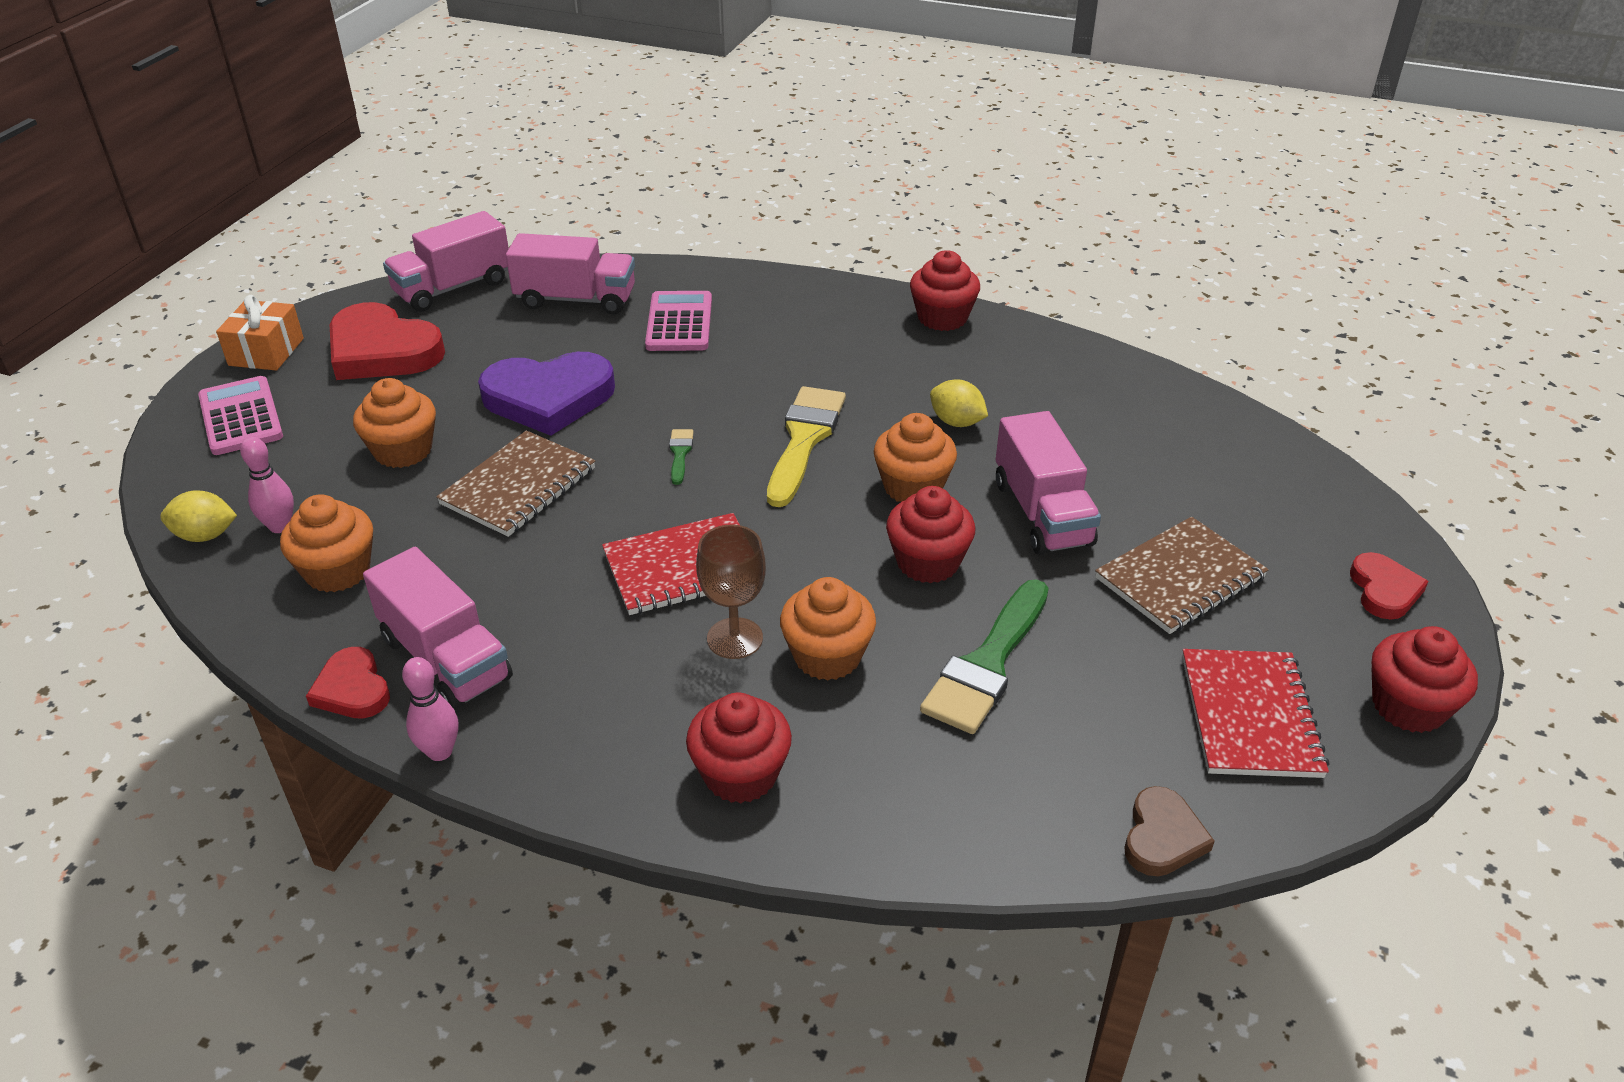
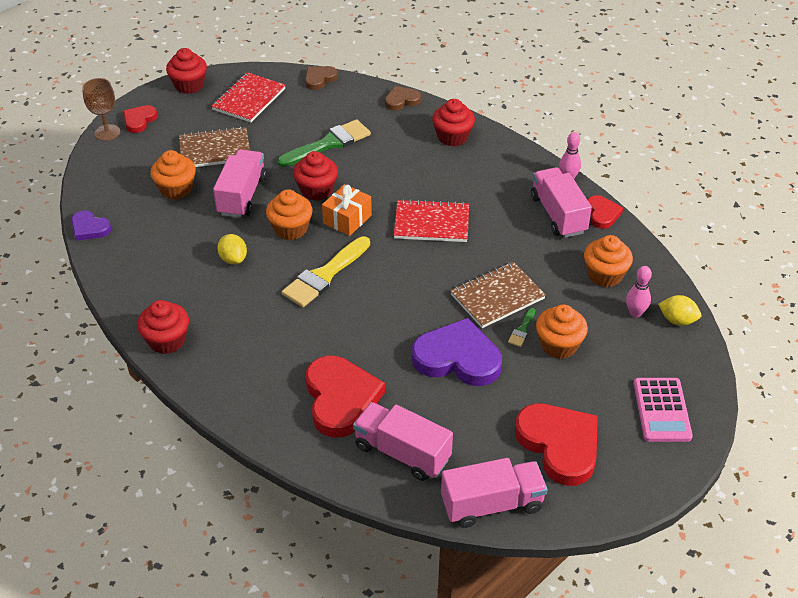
camera: 155 degrees left, 5 degrees up
orange gift [216,295,304,371] -> orange gift moved to [322,184,372,236]
pink calculator [645,291,712,351] -> red heart [306,356,385,438]
green brush [669,429,694,485] -> green brush moved to [508,308,535,347]
brown goblet [696,525,766,659] -> brown goblet moved to [82,78,120,141]
orange cupcake [780,577,876,681] -> orange cupcake moved to [150,150,196,200]
none -> purple heart [71,211,111,241]
none -> brown heart [385,86,421,111]

